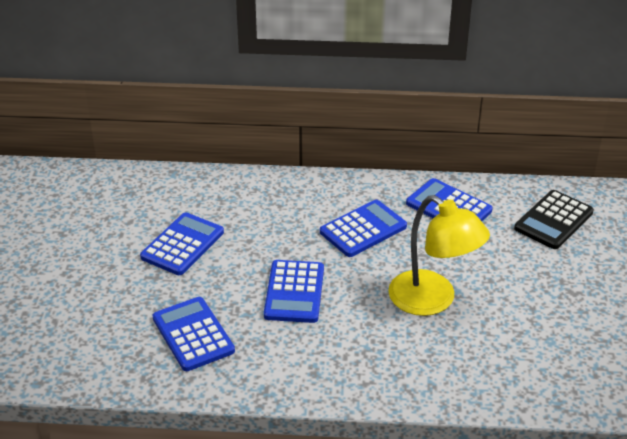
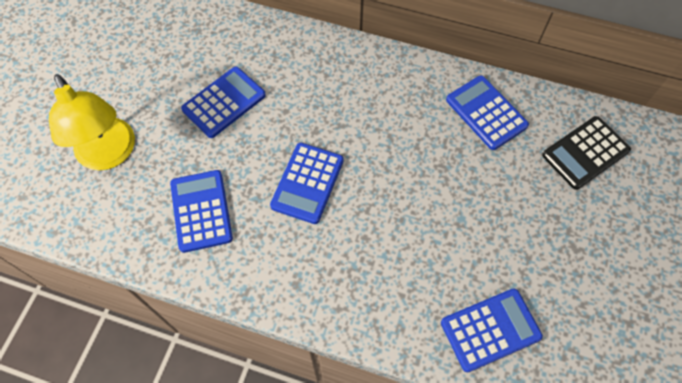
camera: 15 degrees right, 25 degrees up
blue calculator [320,200,407,257] -> blue calculator moved to [441,288,543,372]
yellow lamp [388,195,490,316] -> yellow lamp moved to [49,74,135,170]

